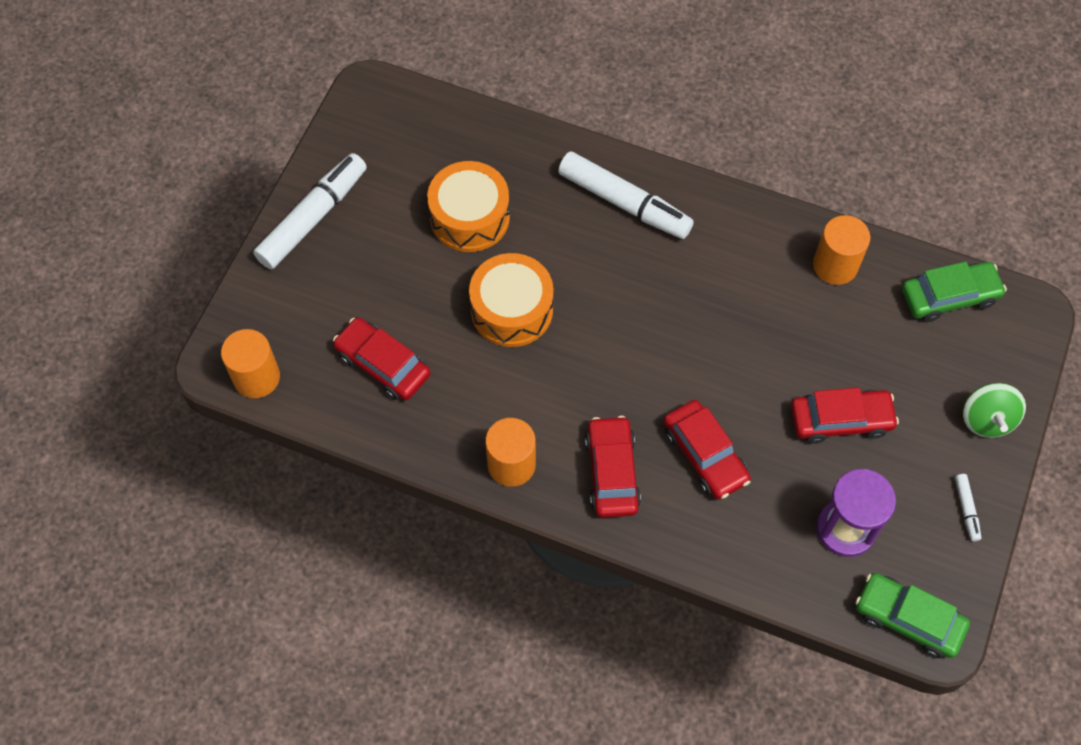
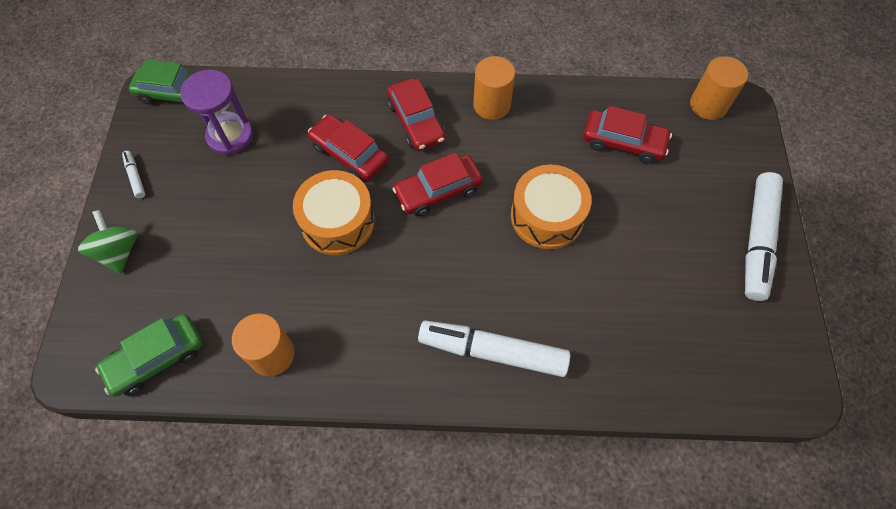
camera: 160 degrees right, 0 degrees up
orange drum [427,161,510,252] -> orange drum moved to [293,170,375,255]
red car [791,387,899,444] -> red car moved to [392,153,483,216]

